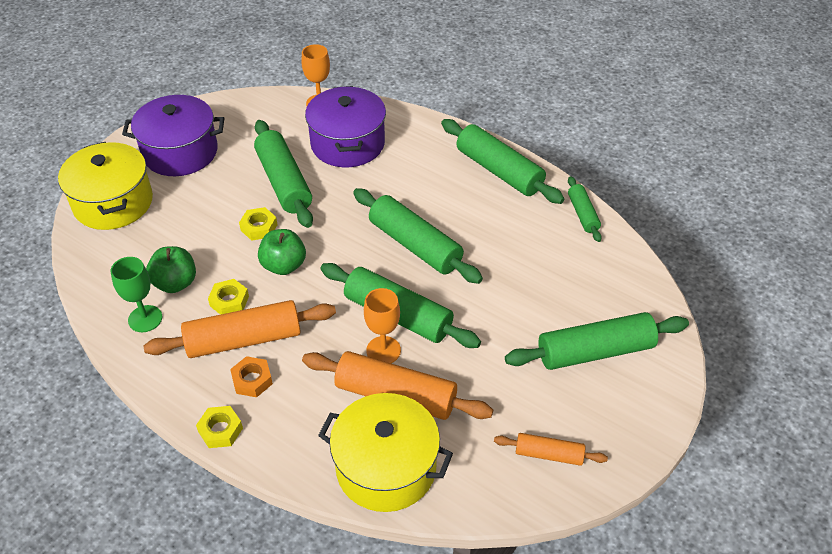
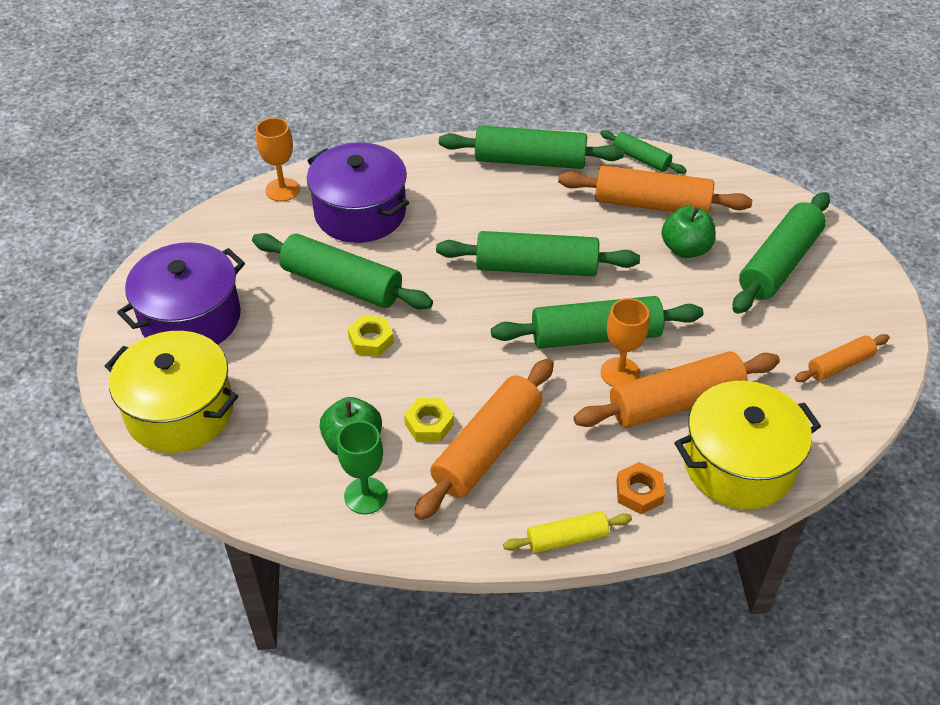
camera: 40 degrees left, 0 degrees up
yellow nut [196,406,243,448] -> yellow rolling pin [503,511,632,553]
orange nut [230,356,273,397] -> orange nut moved to [616,462,665,514]
green apple [258,229,306,275] -> green apple moved to [662,206,716,258]
none -> orange rolling pin [558,165,752,213]

